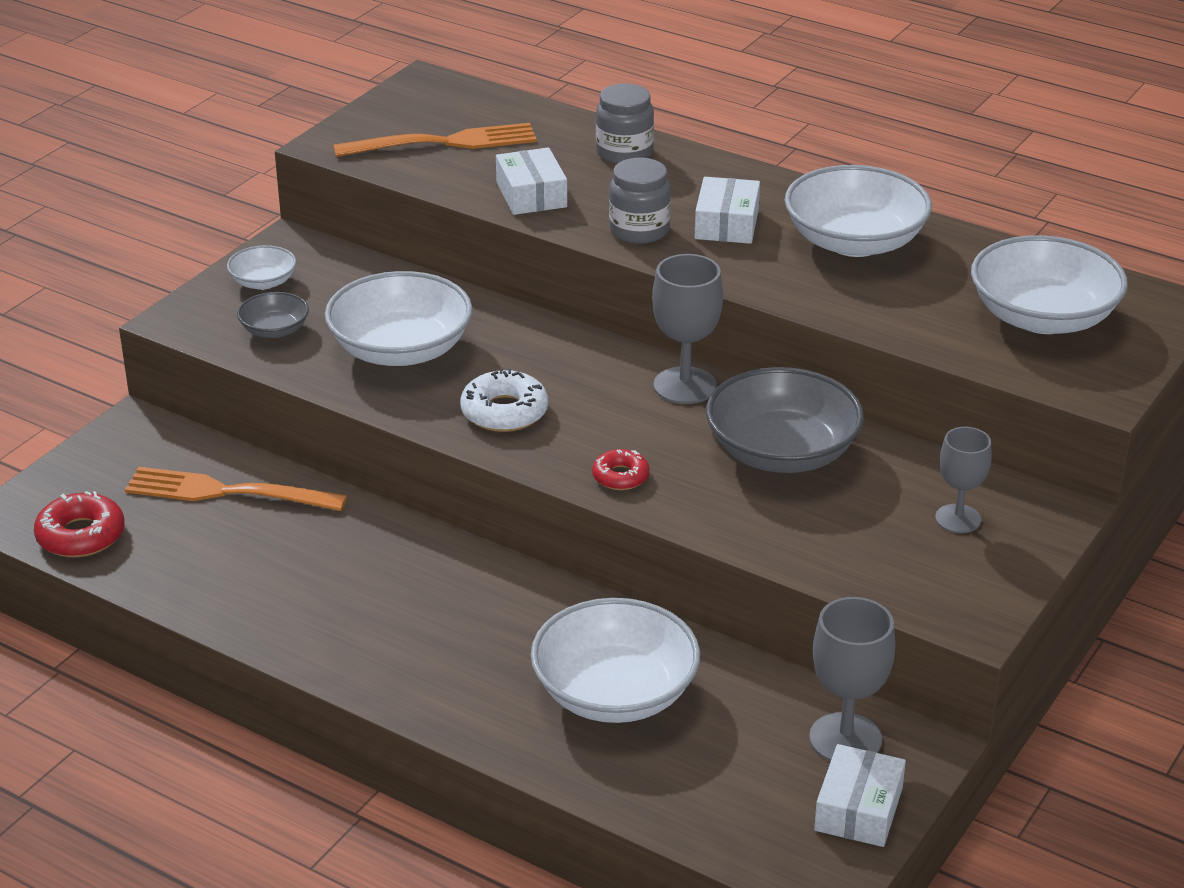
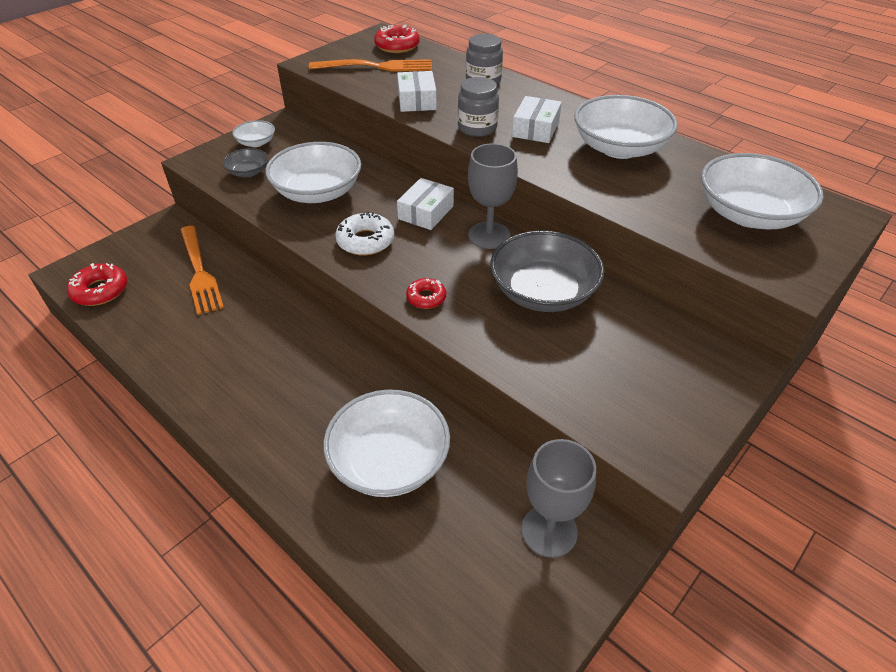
camera: 10 degrees right, 10 degrees up
orange fork [125,467,347,511] -> orange fork turned 135 degrees counterclockwise [181,226,224,315]
white box [814,744,906,847] -> white box moved to [397,178,454,230]
grey goblet [935,427,991,533] -> none
none -> red donut [374,25,420,53]

